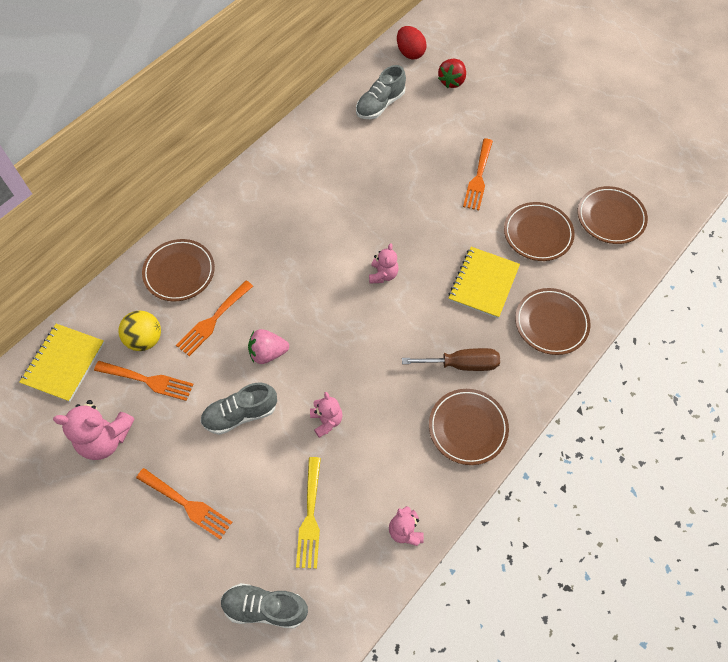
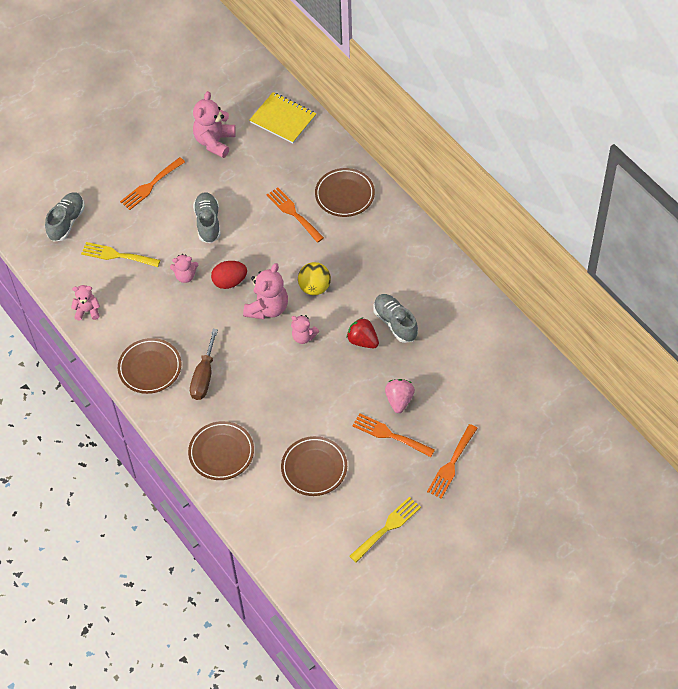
camera: 105 degrees right, 5 degrees down
orange fork [94,361,194,401] -> orange fork moved to [427,424,478,499]
yellow ball [118,311,161,351] -> yellow ball moved to [298,262,331,295]
pink strawberry [248,329,289,364] -> pink strawberry moved to [385,379,415,413]
grey shoe [356,65,406,119] -> grey shoe moved to [373,294,418,343]
red egg [397,26,427,59] -> red egg moved to [211,261,247,289]
red strawberry [438,59,466,88] -> red strawberry moved to [347,317,379,348]
yellow notebook [449,247,520,318] -> none
brown plate [578,186,648,244] -> none
none -> pink teddy bear [243,263,288,319]
none -> yellow fork [349,497,421,563]

